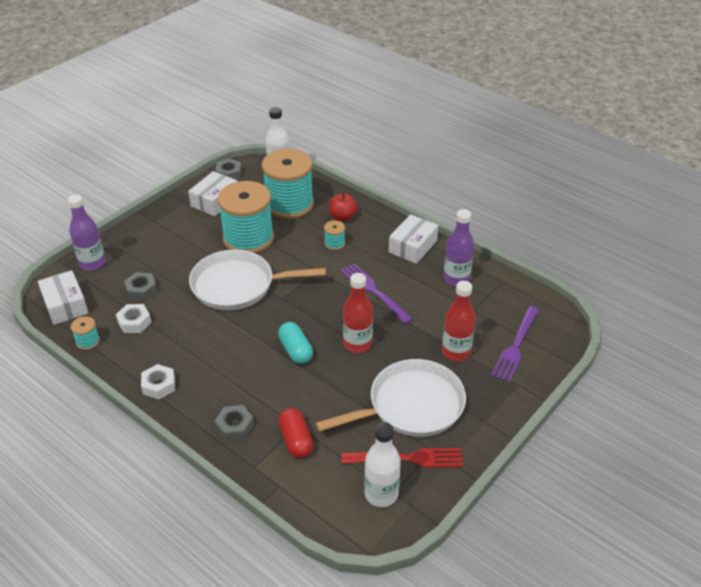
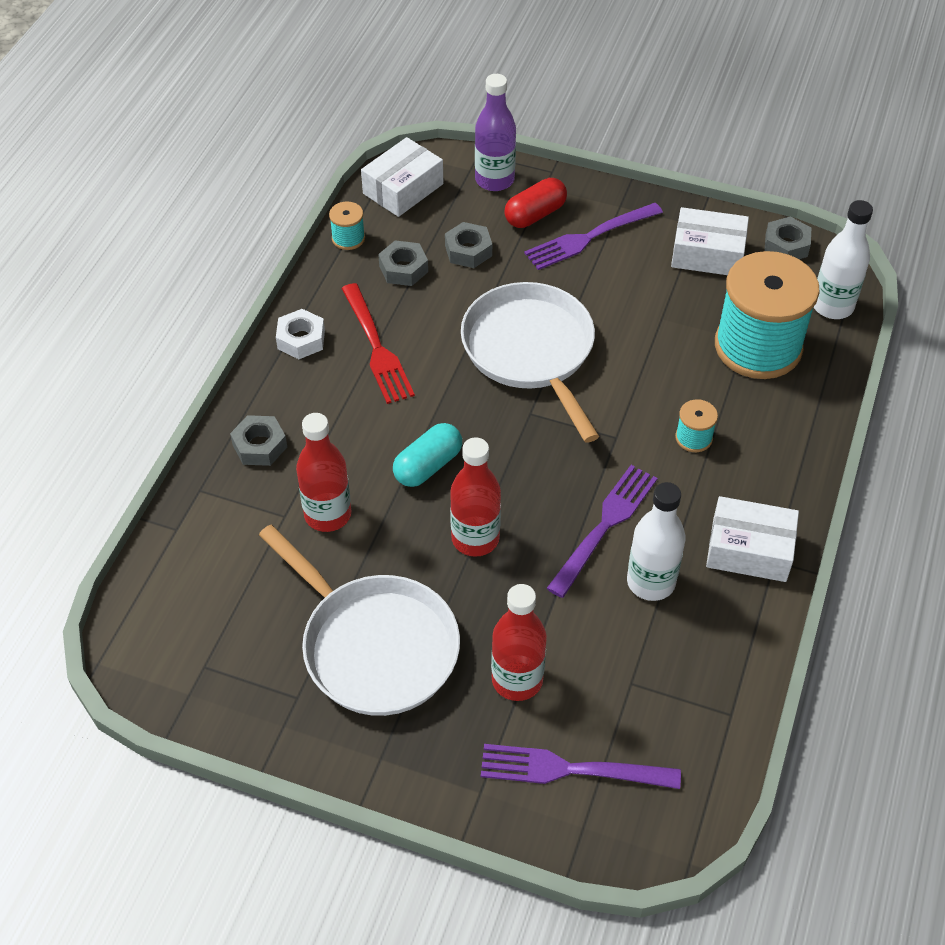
camera: 70 degrees right, 10 degrees up
white nut [116,304,151,333] -> grey nut [378,240,428,286]
turquoise spool [218,181,274,253] -> none
red capsule [278,408,314,458] -> red capsule moved to [504,178,567,228]
red apple [329,192,358,222] -> none
red fork [342,448,463,468] -> red fork moved to [341,283,415,404]
white bottle [364,422,401,507] -> white bottle moved to [627,482,686,601]
purple bottle [443,209,474,286] -> none
none -> red bottle [296,413,351,532]
none -> purple fork [524,203,663,270]

